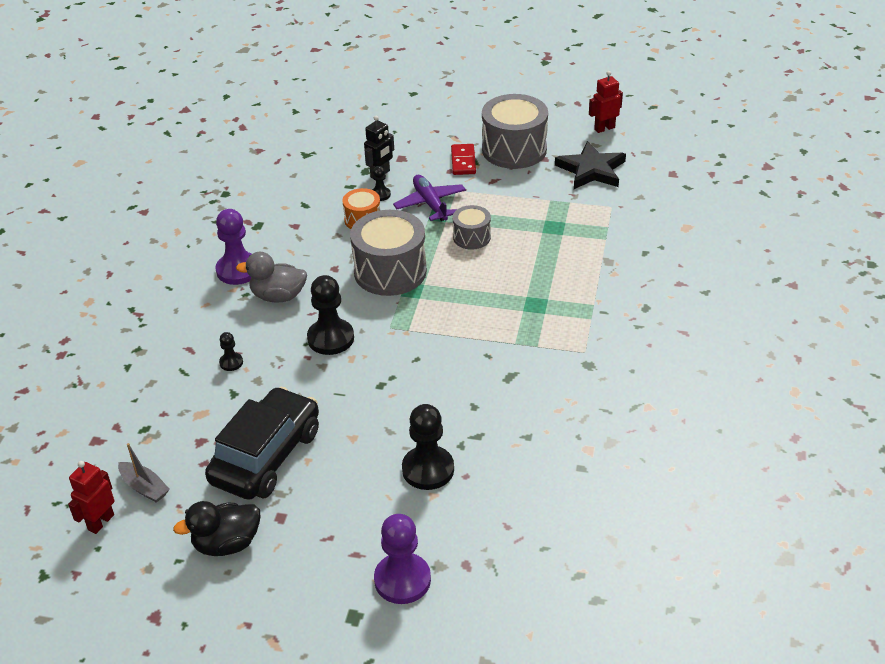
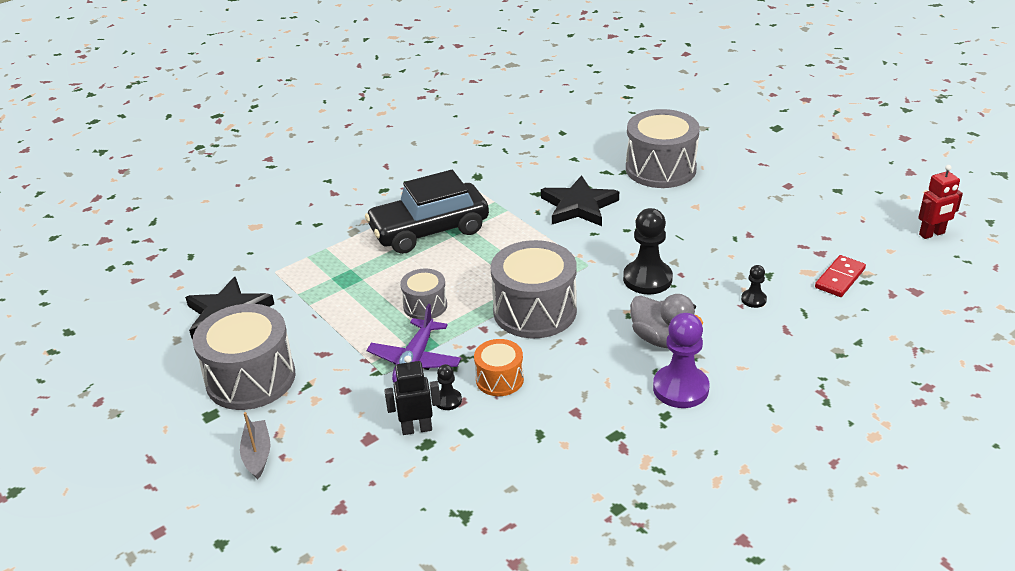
camera: 140 degrees left, 5 degrees down
grey boat [118,443,170,503] -> grey boat moved to [240,412,270,479]
black duck [173,501,260,556] -> none
black car [205,387,319,500] -> black car moved to [365,170,489,254]
purple pawn [374,514,431,604] -> none
black pawn [402,404,454,490] -> grey drum [626,109,700,188]
red domino [451,144,476,175] -> red domino moved to [815,255,866,297]
red robot [589,71,623,133] -> none
none -> black star [541,175,619,226]

